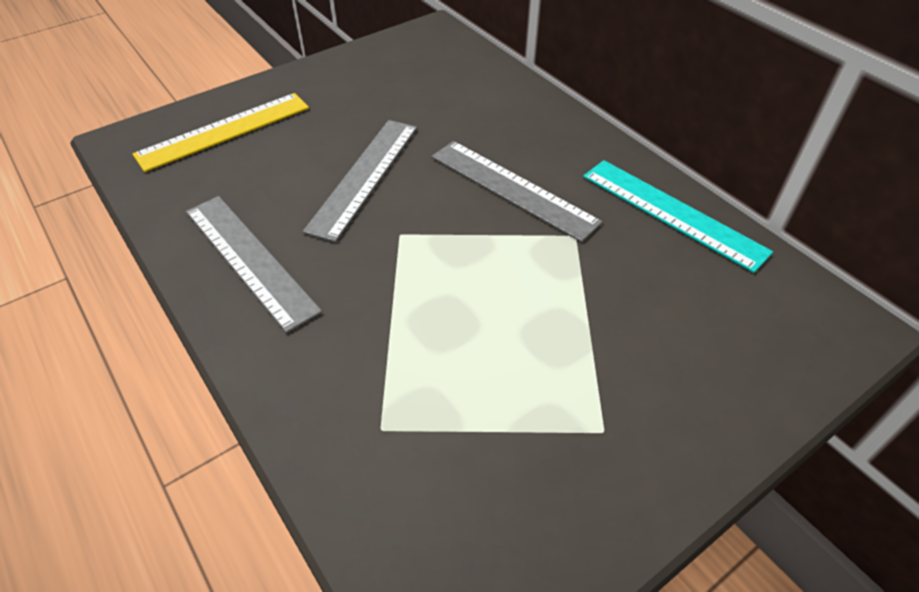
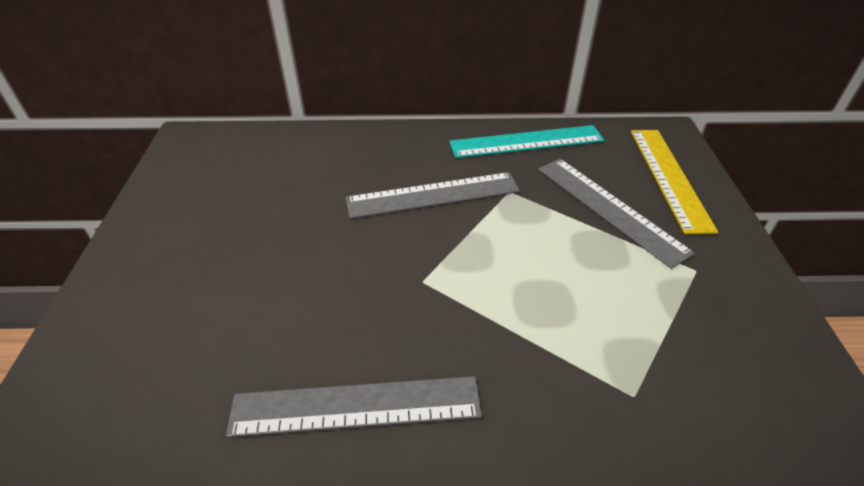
camera: 55 degrees left, 5 degrees down
yellow ruler [133,93,309,172] -> yellow ruler moved to [631,130,718,234]
grey ruler [303,120,417,242] -> grey ruler moved to [538,159,695,269]

